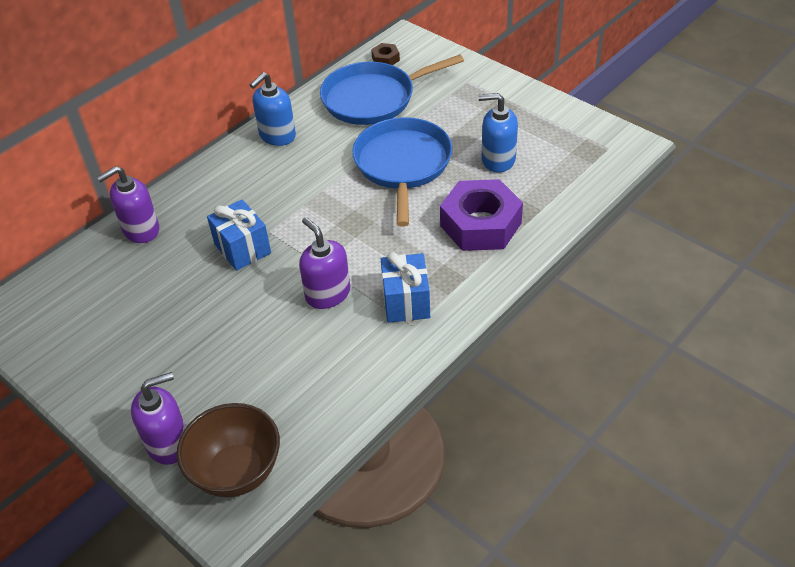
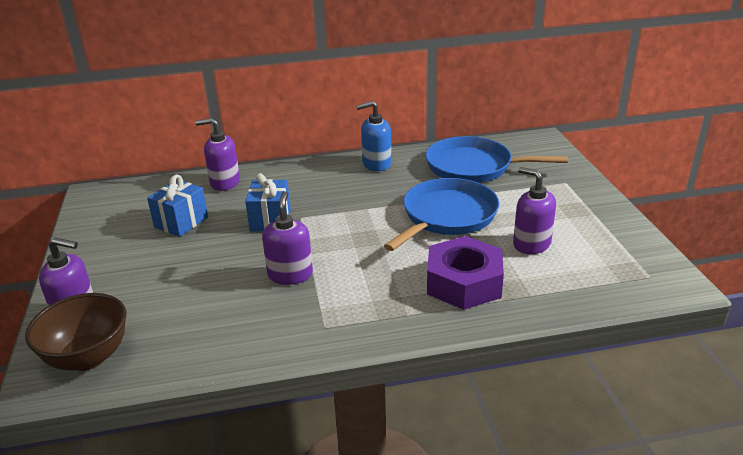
camera: 35 degrees right, 15 degrees down
brown nut [371,43,400,65] -> none
blue gift [381,252,430,323] -> blue gift moved to [147,175,208,237]
blue soap dispenser [478,93,518,173] -> purple soap dispenser [513,167,556,254]

